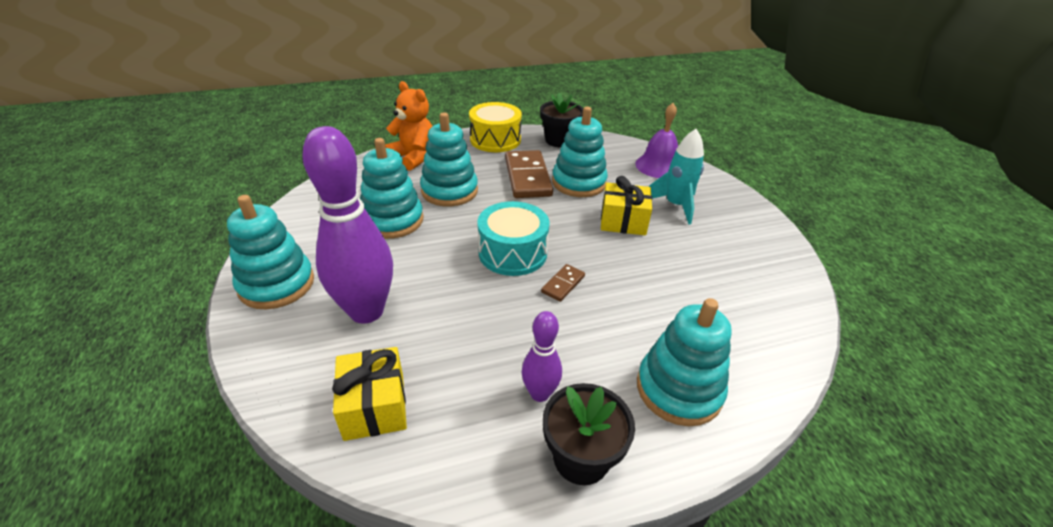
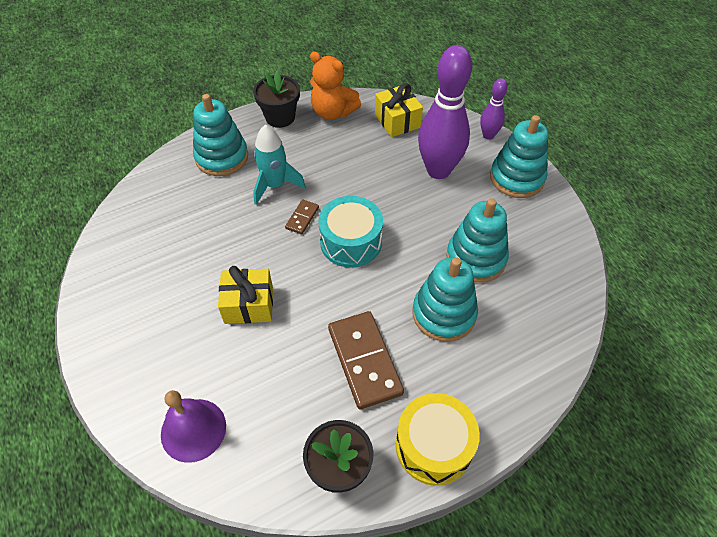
camera: 170 degrees right, 15 degrees up
orange teddy bear [385,81,432,171] -> orange teddy bear moved to [310,52,361,120]
purple bowling pin [522,311,562,402] -> purple bowling pin moved to [480,78,508,140]
turquoise stacking toy [552,107,608,197] -> none
turquoise rocket [649,129,704,225] -> turquoise rocket moved to [253,125,306,205]

